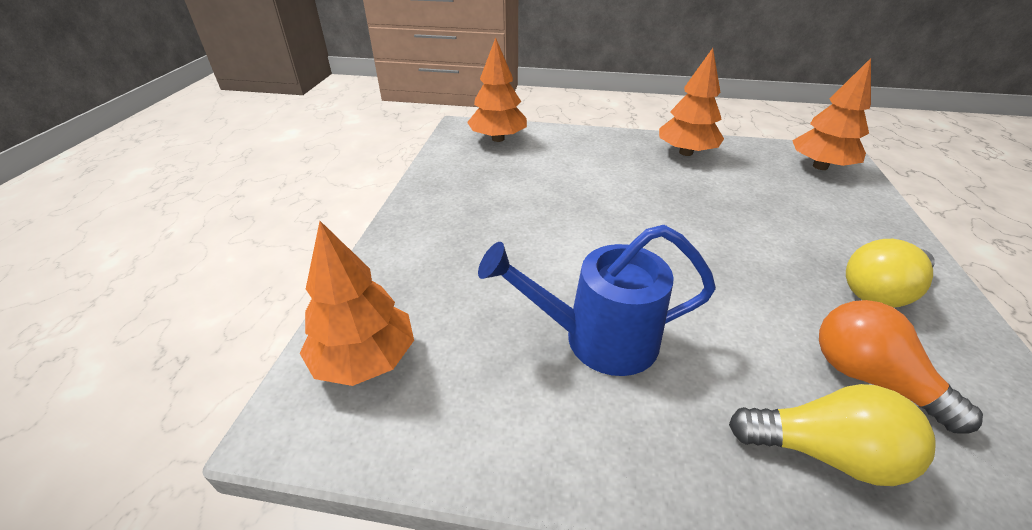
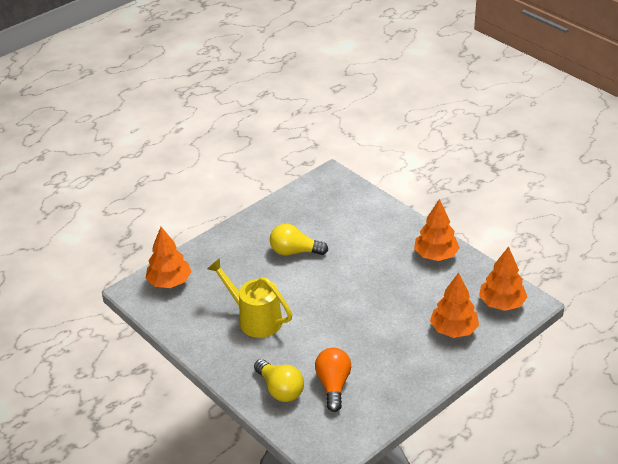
camera: 40 degrees right, 0 degrees up
orange tree [467,37,527,142] -> orange tree moved to [430,273,479,338]
blue watering can [478,225,716,376] -> yellow watering can [207,258,292,338]
yellow light bulb [846,239,935,308] -> yellow light bulb moved to [270,224,328,256]

